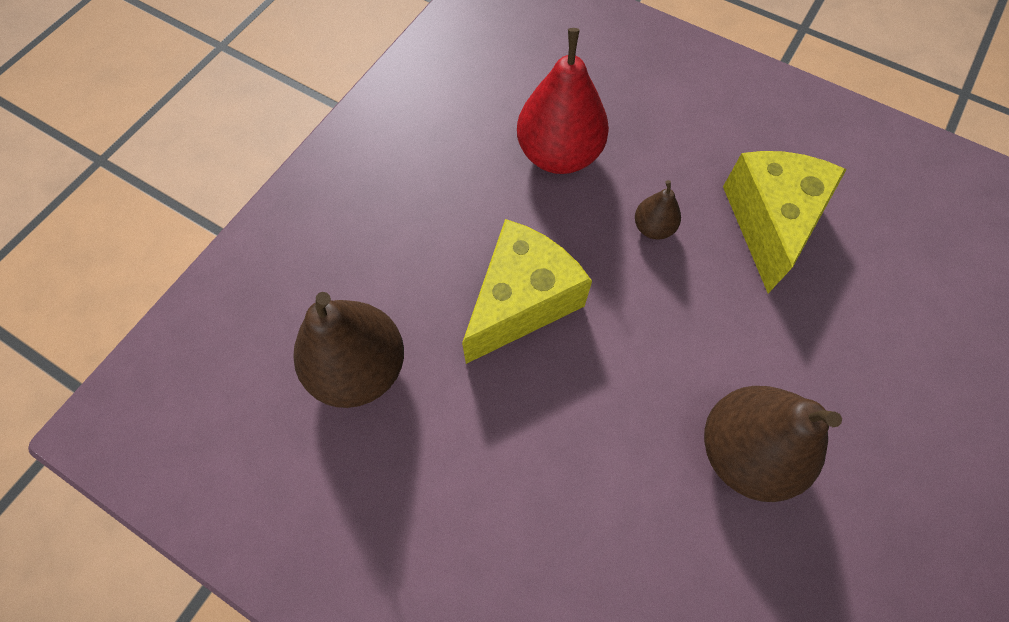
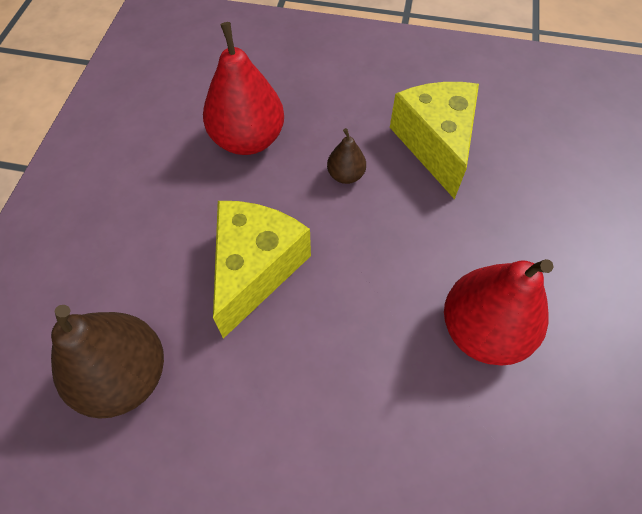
camera: 20 degrees left, 5 degrees down
brown pear [704,386,842,502] -> red pear [444,259,553,366]

